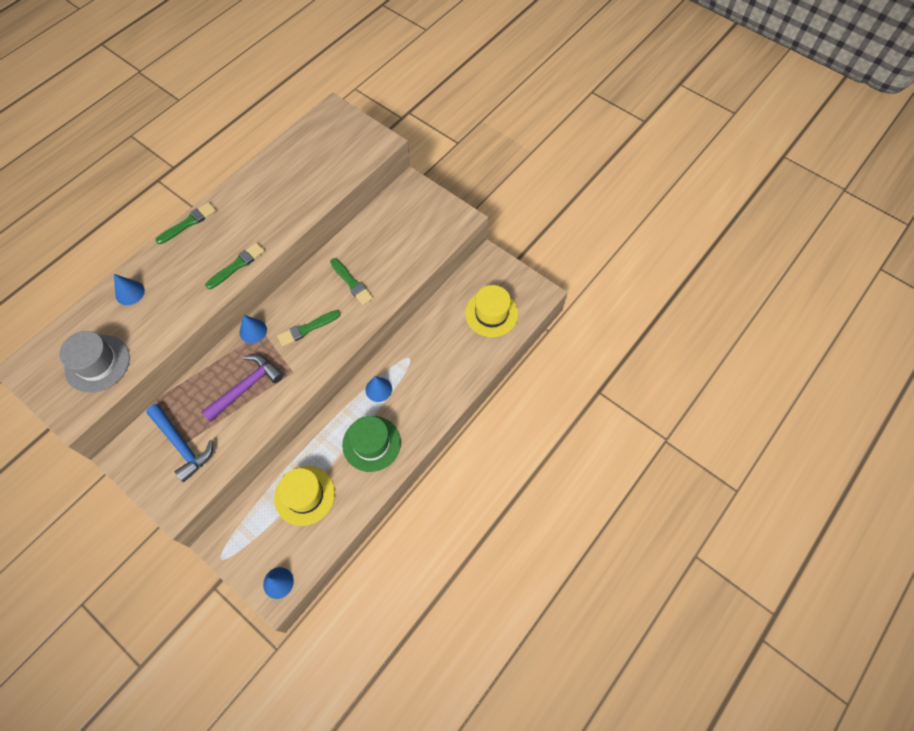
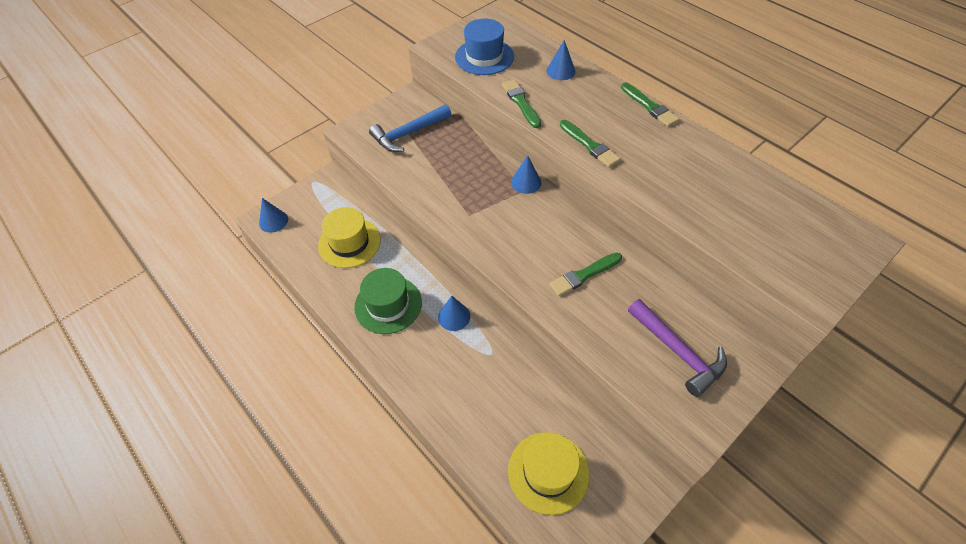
camera: 100 degrees right, 10 degrees down
grey hat [59,331,130,393] -> blue hat [455,19,514,75]
purple hammer [201,355,283,422] -> purple hammer moved to [628,299,727,397]
green brush [277,310,340,347] -> green brush moved to [502,80,541,128]

